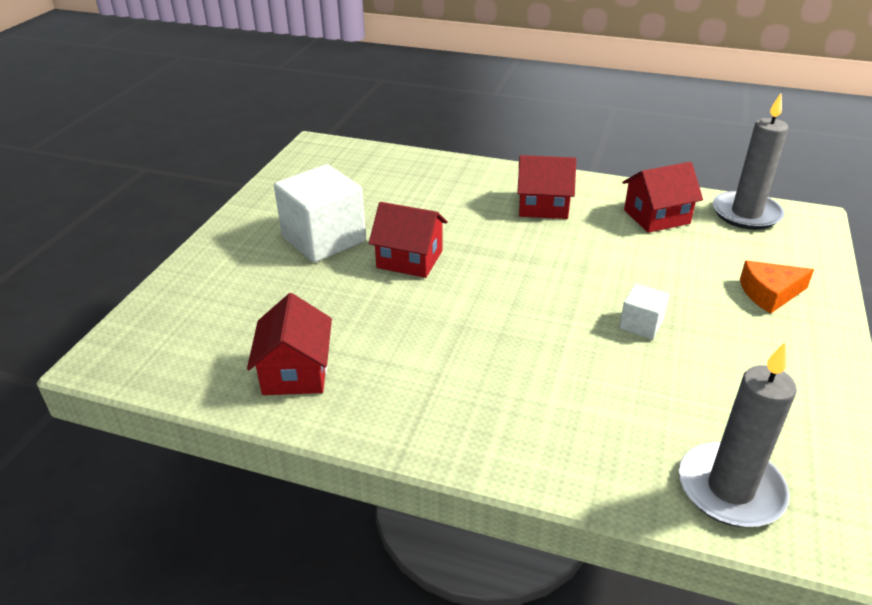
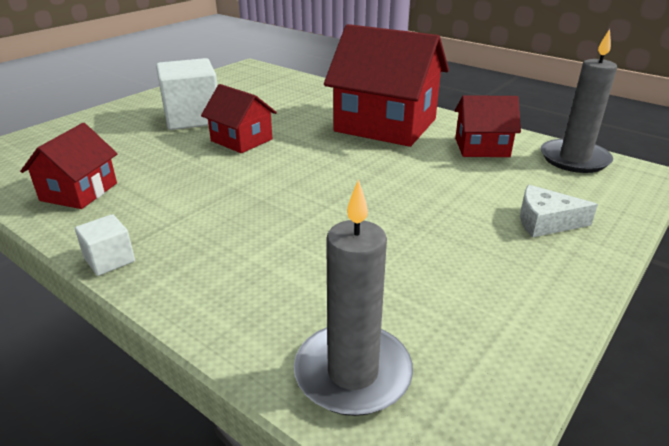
camera: 20 degrees right, 5 degrees down
red house [517,155,576,219] -> red house [324,24,449,147], size x1.88
white cube [619,284,669,339] -> white cube moved to [75,214,135,276]
orange cheese [740,261,814,314] -> white cheese [520,185,598,237]

